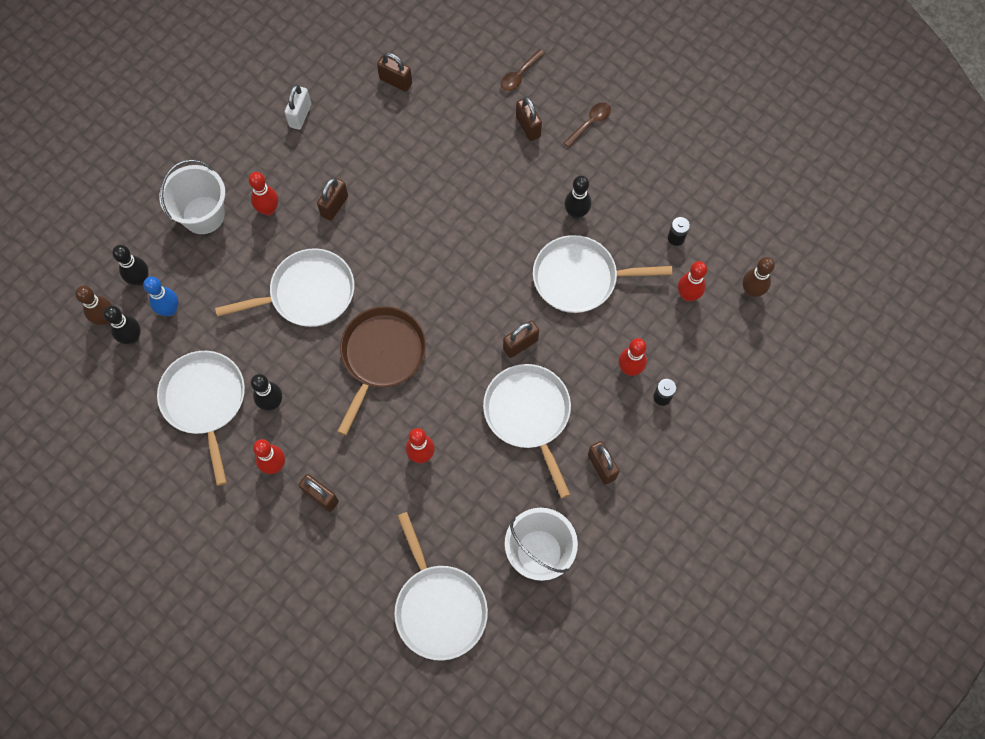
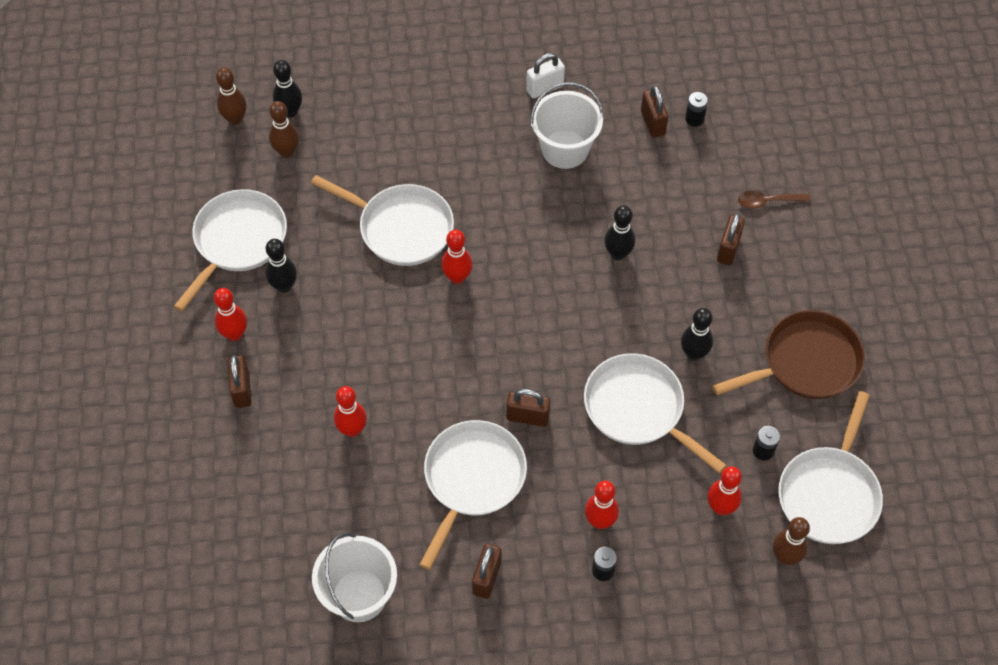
camera: 45 degrees right, 10 degrees down
black bowling pin [103,306,141,344] -> black bowling pin moved to [604,205,635,260]
blue bowling pin [143,277,179,316] -> brown bowling pin [269,101,299,158]
white bucket [159,159,225,234] -> white bucket moved to [530,82,603,169]
red bowling pin [248,172,278,216] -> red bowling pin moved to [441,230,473,284]
brown padlock [317,178,348,221] -> none
brown pan [337,306,426,435] -> brown pan moved to [712,310,865,399]
white pan [394,512,488,661] -> white pan moved to [778,391,883,544]
brown spoon [563,102,611,148] -> none
none -> black battery [685,92,708,127]

